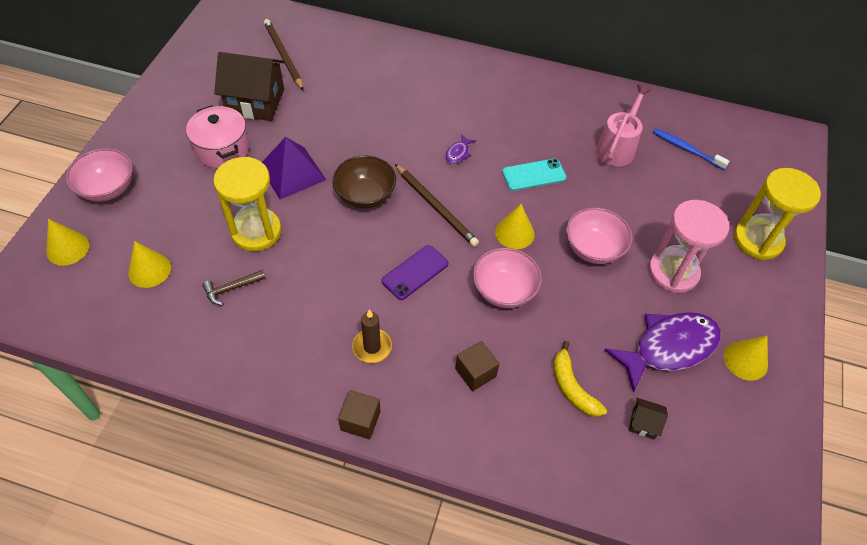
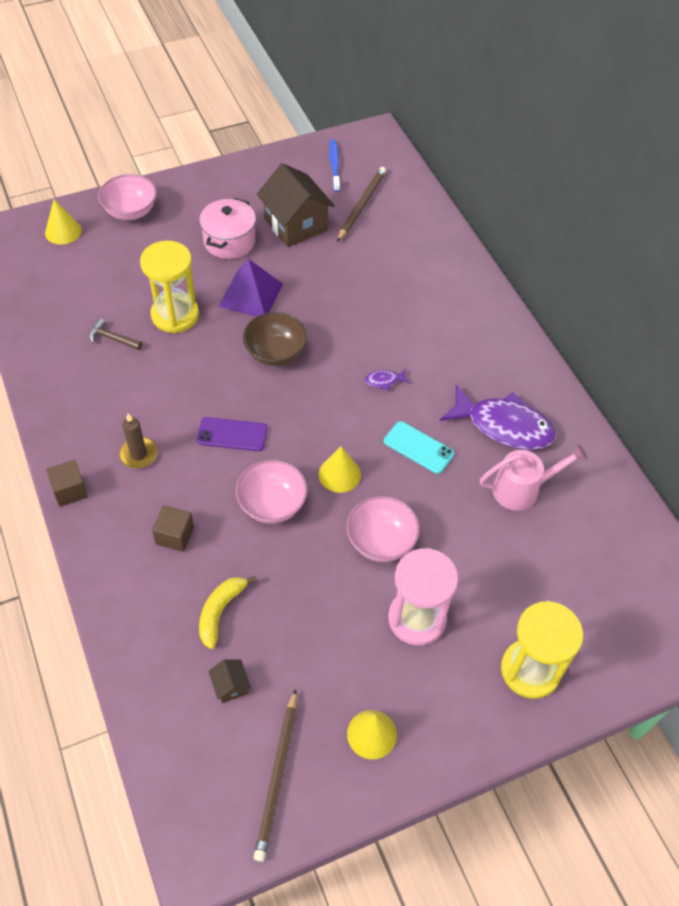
camera: 50 degrees right, 0 degrees up
yellow cone [128,241,171,288] -> none
brown pencil [395,164,479,247] -> brown pencil moved to [254,689,297,862]
purple fish [605,312,721,393] -> purple fish moved to [440,385,556,450]
blue toothbrush [652,128,729,170] -> blue toothbrush moved to [329,139,340,192]

